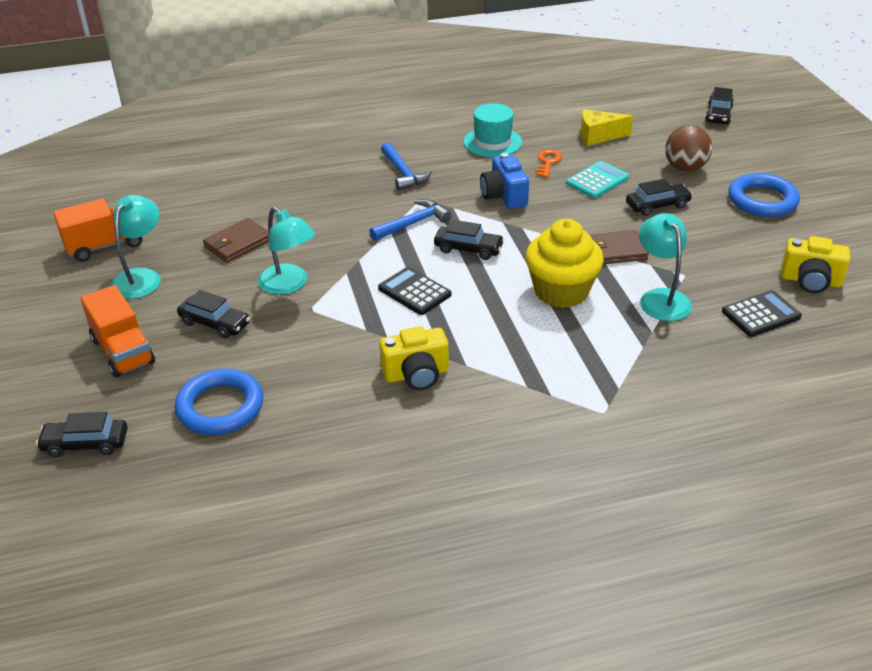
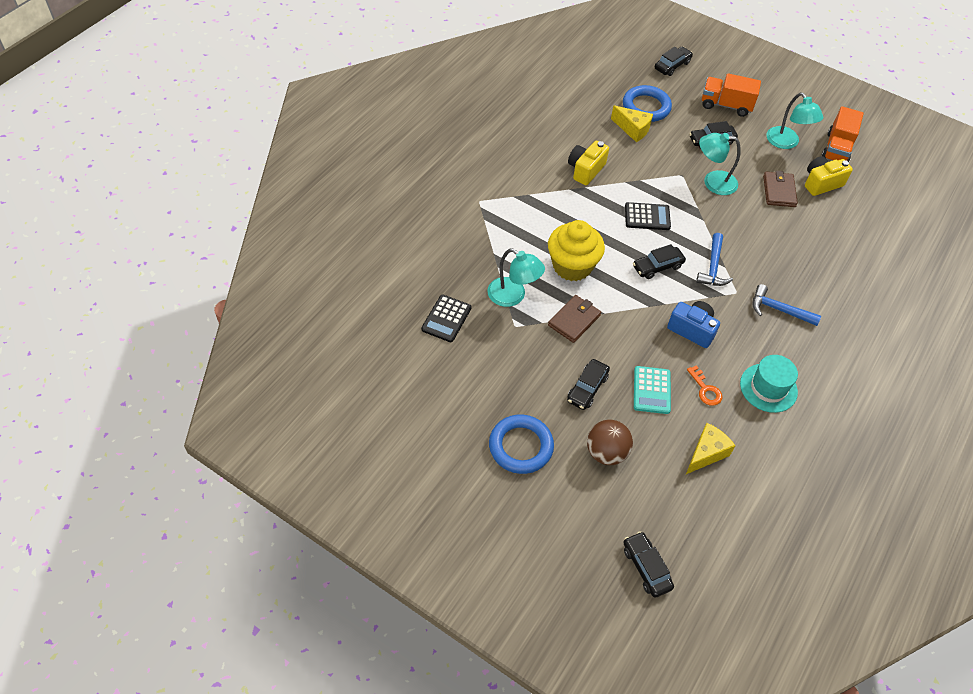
camera: 135 degrees right, 15 degrees up
yellow camera [781,236,850,293] -> yellow camera moved to [805,156,853,196]
none -> yellow cheese [611,105,653,142]

